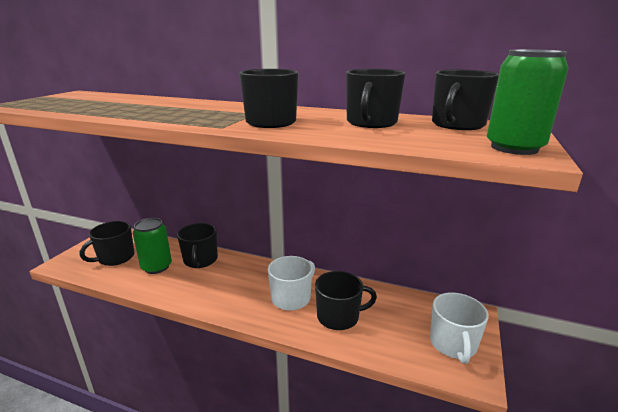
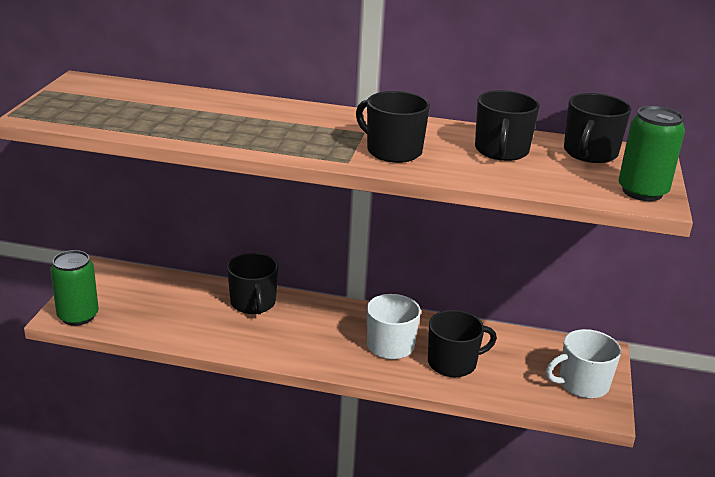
camera: 10 degrees left, 5 degrees up
black mug [80,221,135,266] -> none
green can [133,218,172,274] -> green can moved to [50,250,99,326]
white mug [430,293,489,364] -> white mug turned 75 degrees clockwise [546,329,621,399]

